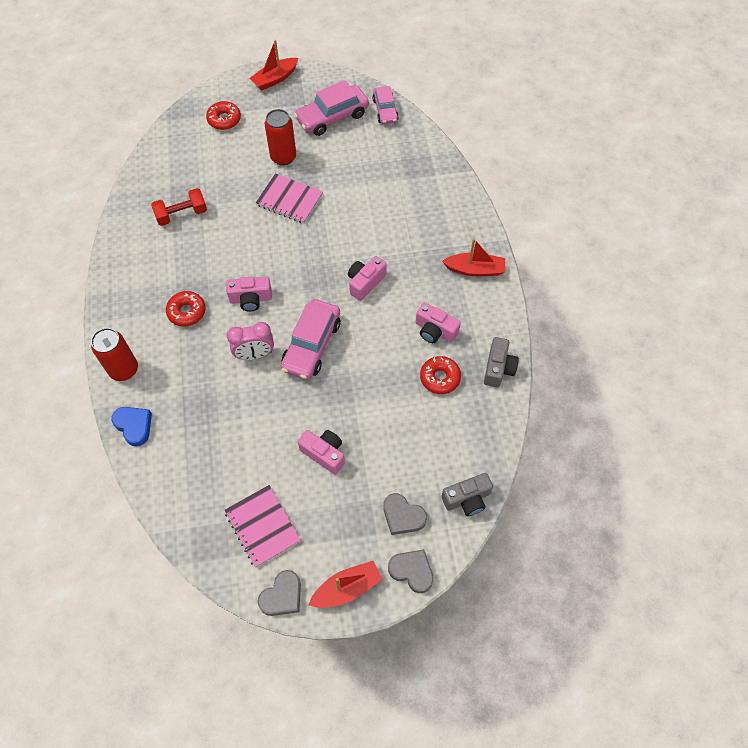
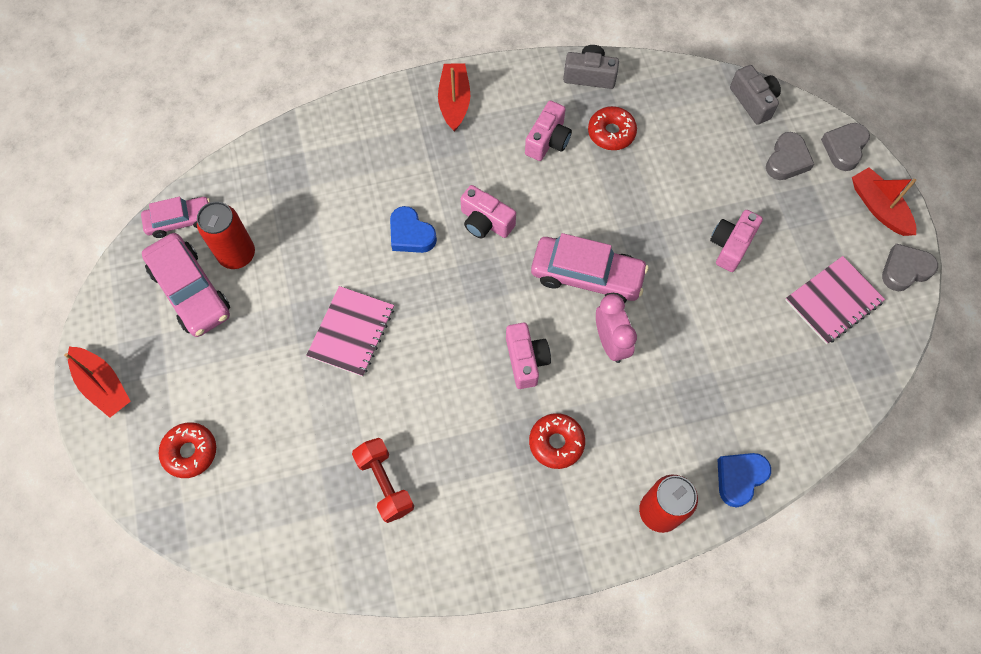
camera: 95 degrees left, 5 degrees up
grey heart [258,570,301,616] -> grey heart turned 60 degrees counterclockwise [882,244,938,291]
red can [265,109,296,166] -> red can moved to [197,201,255,269]
none -> blue heart [390,206,437,253]

